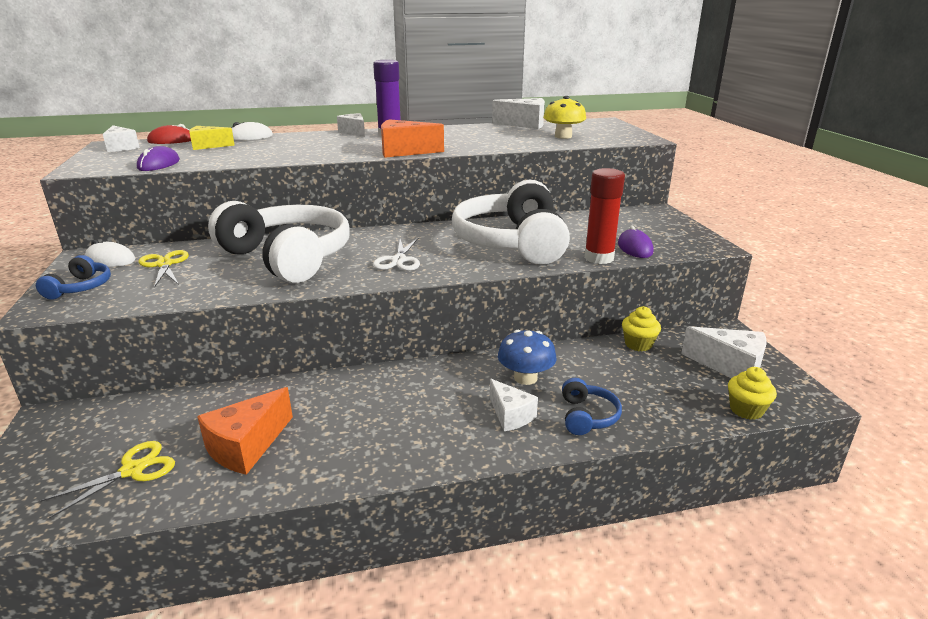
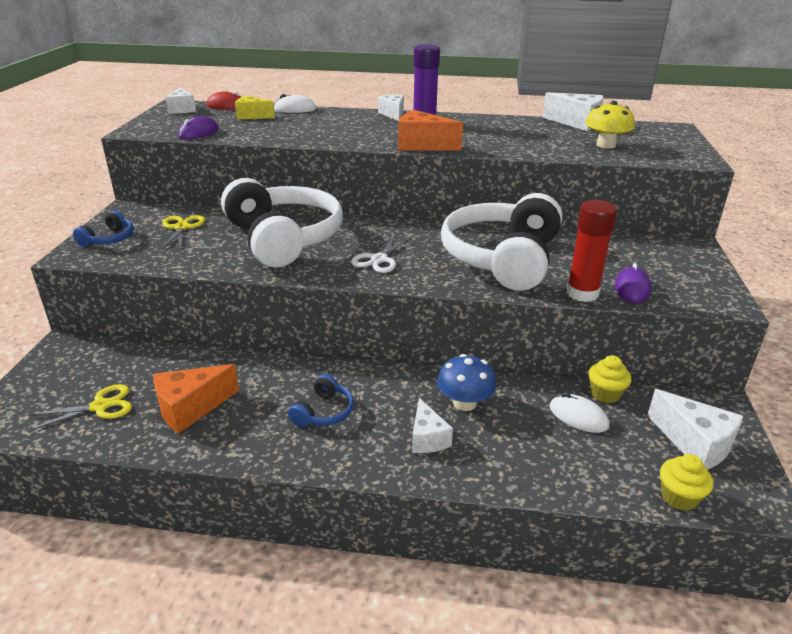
camera: 20 degrees right, 5 degrees up
white mouse [85,240,135,267] -> white mouse moved to [549,392,609,433]
blue headphones [562,378,622,435] -> blue headphones moved to [288,374,354,427]

